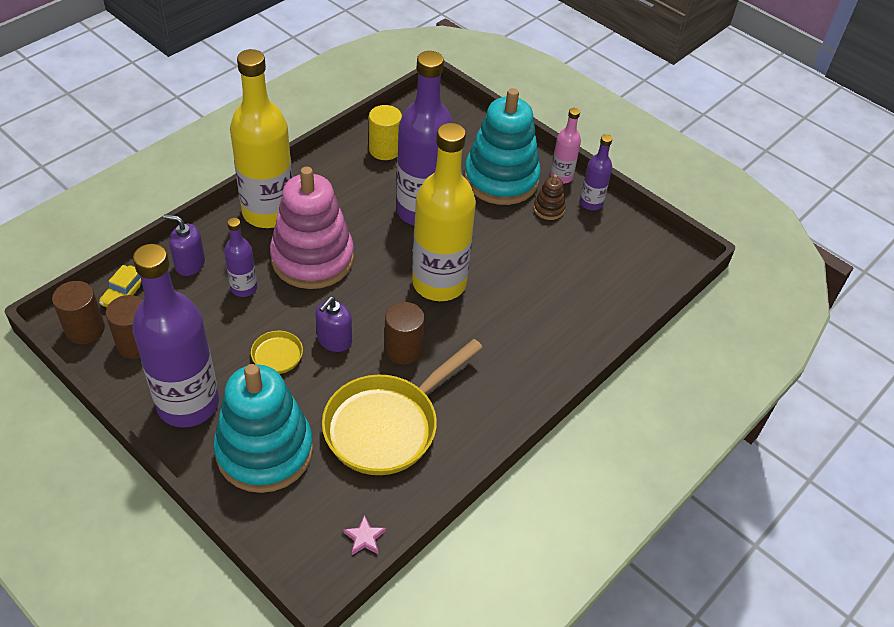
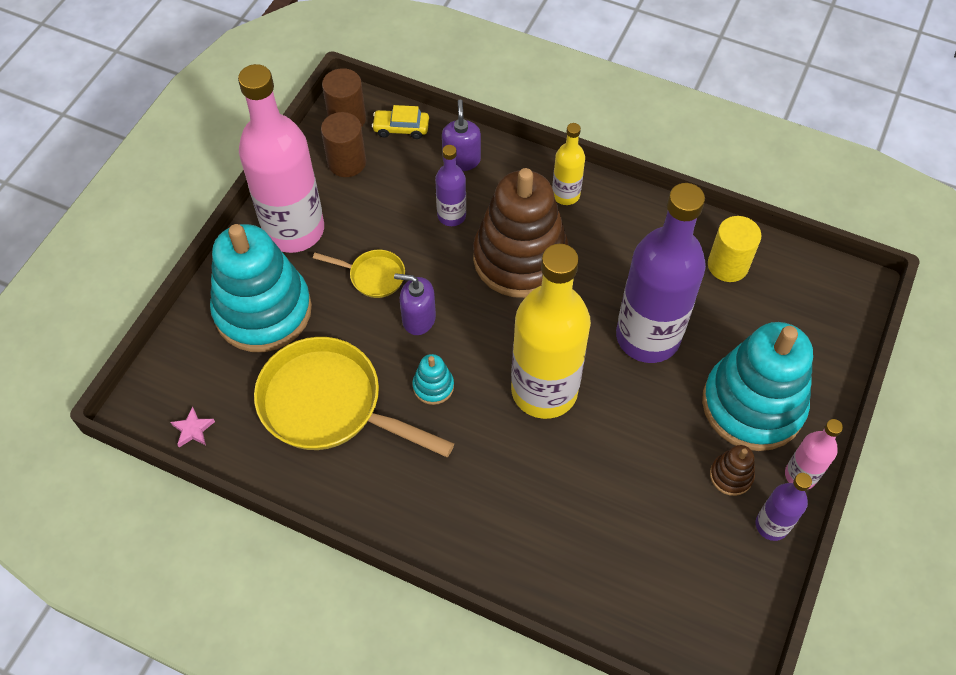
camera: 75 degrees right, 10 degrees up
purple bottle [132,244,219,428] -> pink bottle [238,64,324,253]
yellow bottle [230,49,293,228] -> yellow bottle [552,123,585,205], size x0.47
pink stacking toy [270,167,354,289] -> brown stacking toy [473,168,569,298]
brown cylinder [384,302,425,364] -> turquoise stacking toy [413,354,454,405]

